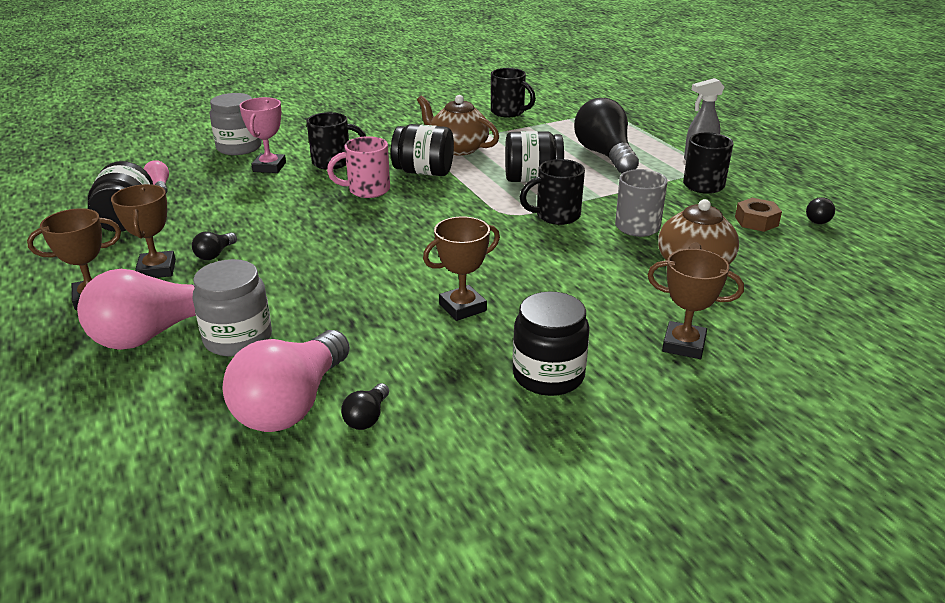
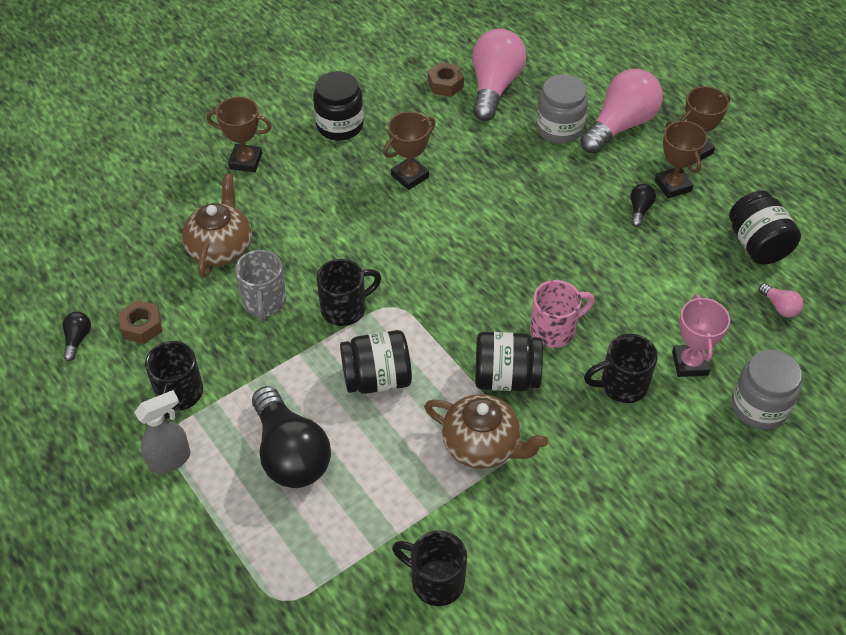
camera: 170 degrees right, 20 degrees up
black light bulb [341,383,389,430] -> brown nut [428,62,464,97]

